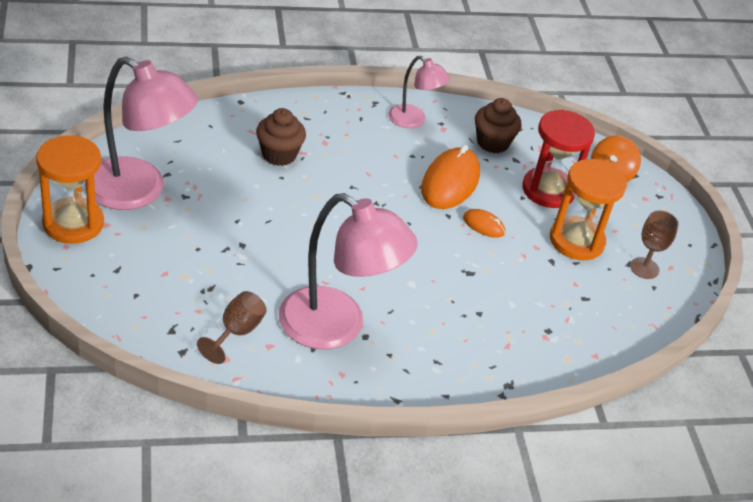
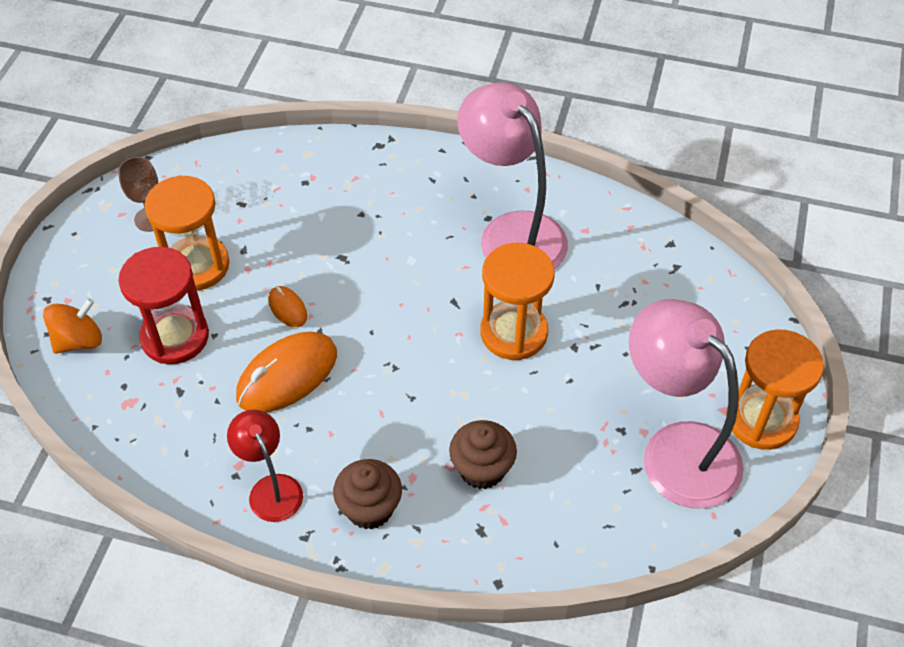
camera: 150 degrees left, 10 degrees up
brown goblet [197,291,267,364] -> none
pink lamp [388,56,450,128] -> red lamp [227,410,303,522]
brown cupcake [475,98,522,153] -> brown cupcake moved to [333,459,402,530]
none -> orange hourglass [480,243,555,360]

